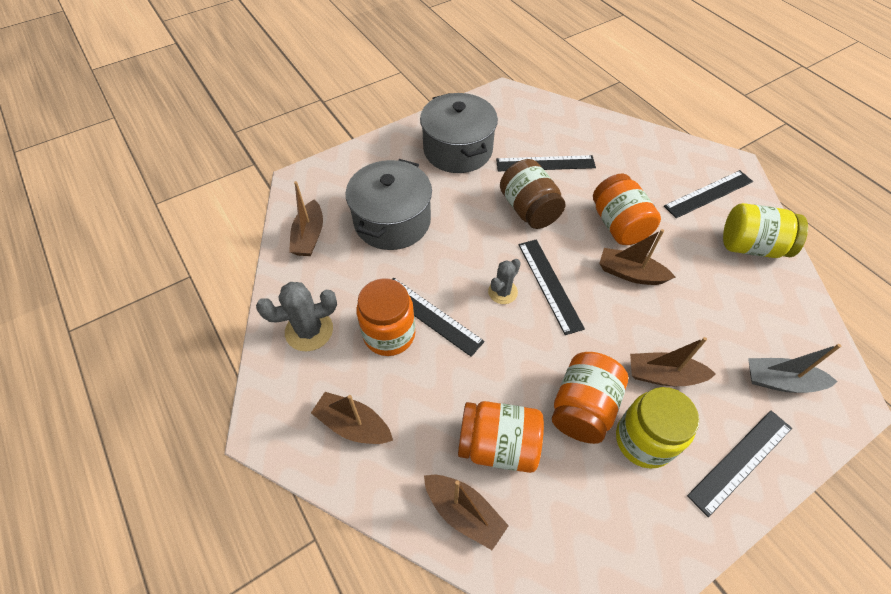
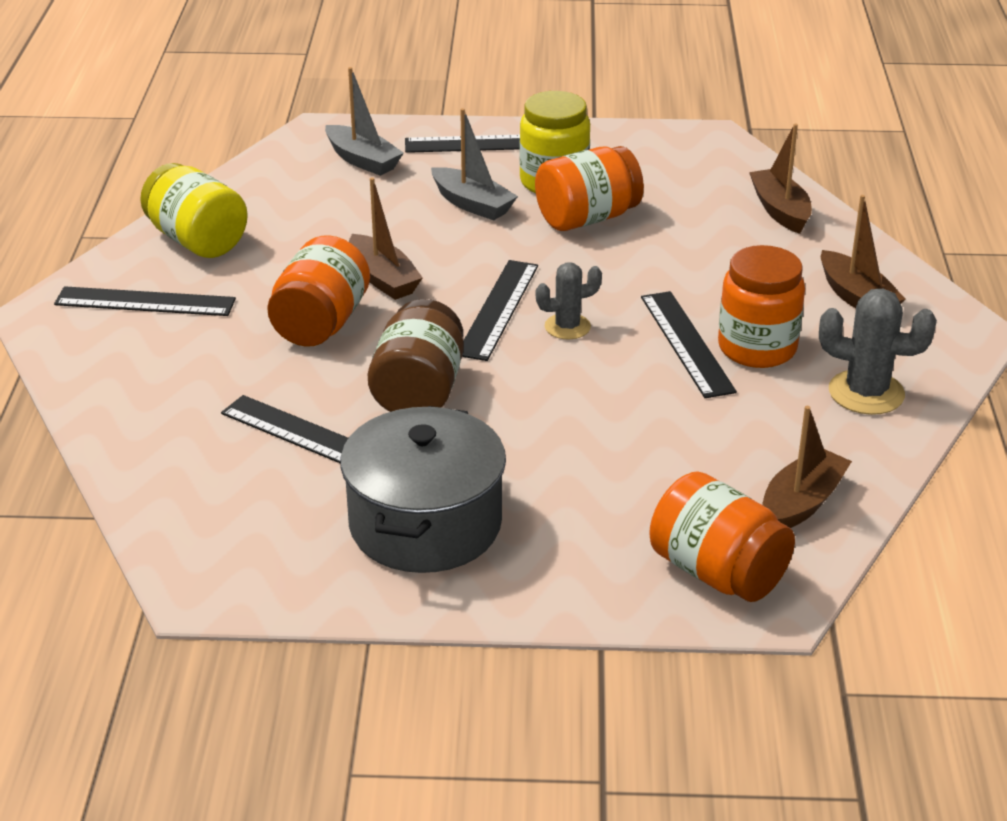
camera: 145 degrees left, 20 degrees down
grey pot [346,159,432,250] -> none
orange jar [458,401,544,473] -> orange jar moved to [649,471,795,602]
brown boat [630,337,716,386] -> grey boat [431,108,518,220]

